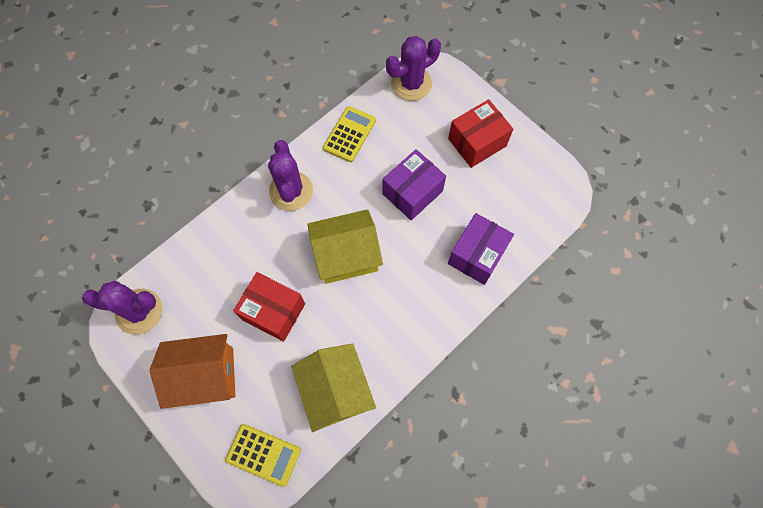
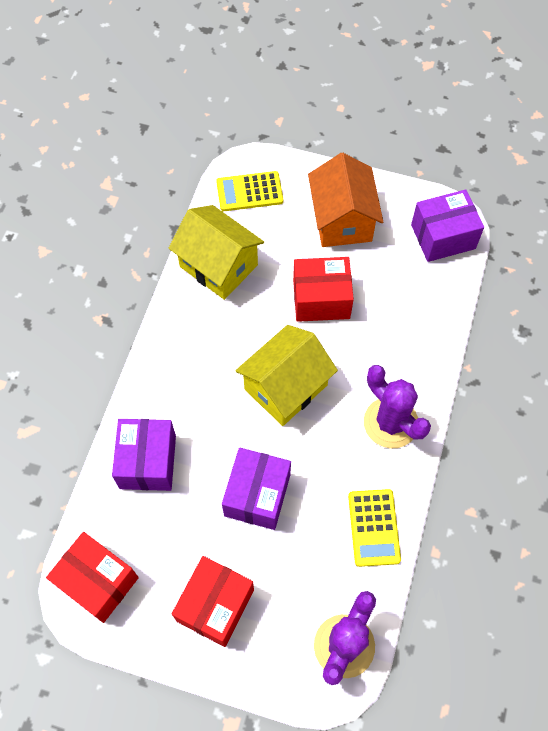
camera: 150 degrees right, 5 degrees down
purple cactus [82,281,162,335] -> purple box [411,189,484,262]
orange house [150,334,235,409] -> orange house turned 60 degrees counterclockwise [308,153,383,247]
none -> red box [46,532,139,623]

